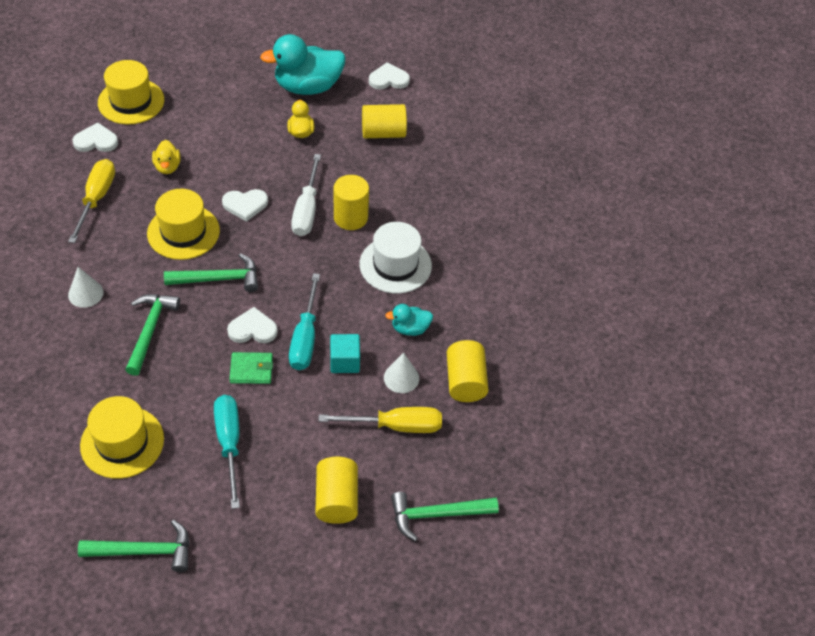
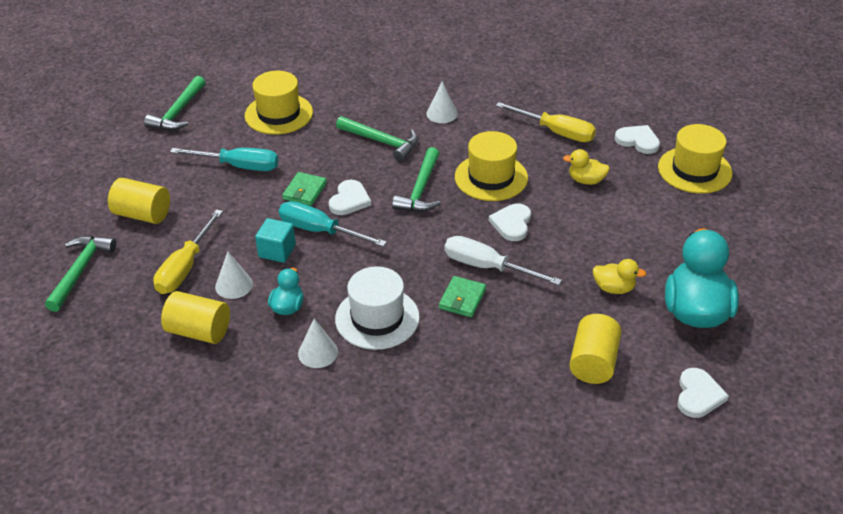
camera: 115 degrees right, 10 degrees down
white heart [72,122,118,152] -> white heart turned 75 degrees counterclockwise [615,125,660,154]
yellow cylinder [334,175,369,230] -> green wallet [439,276,486,317]
none -> white cone [298,319,338,368]

